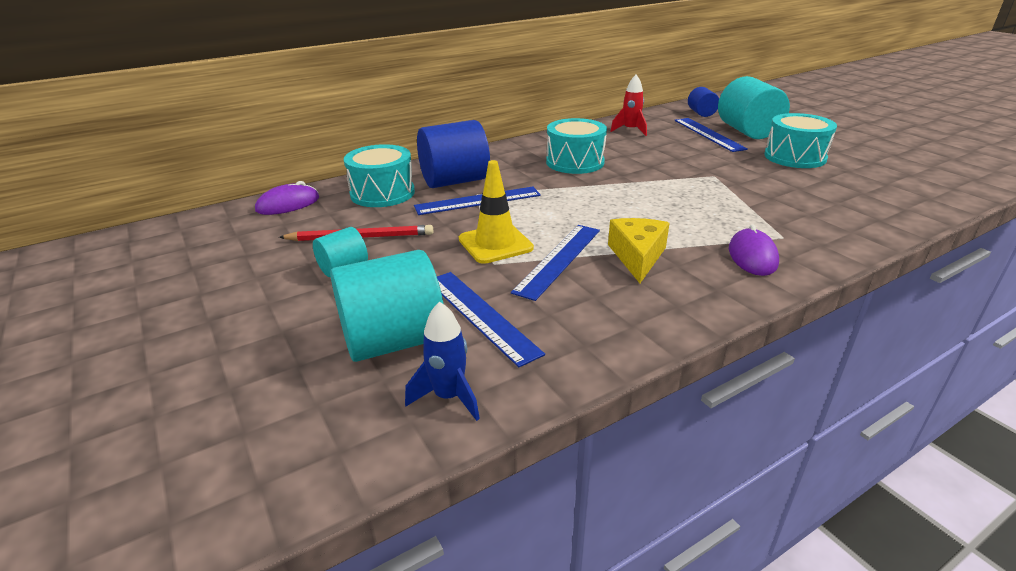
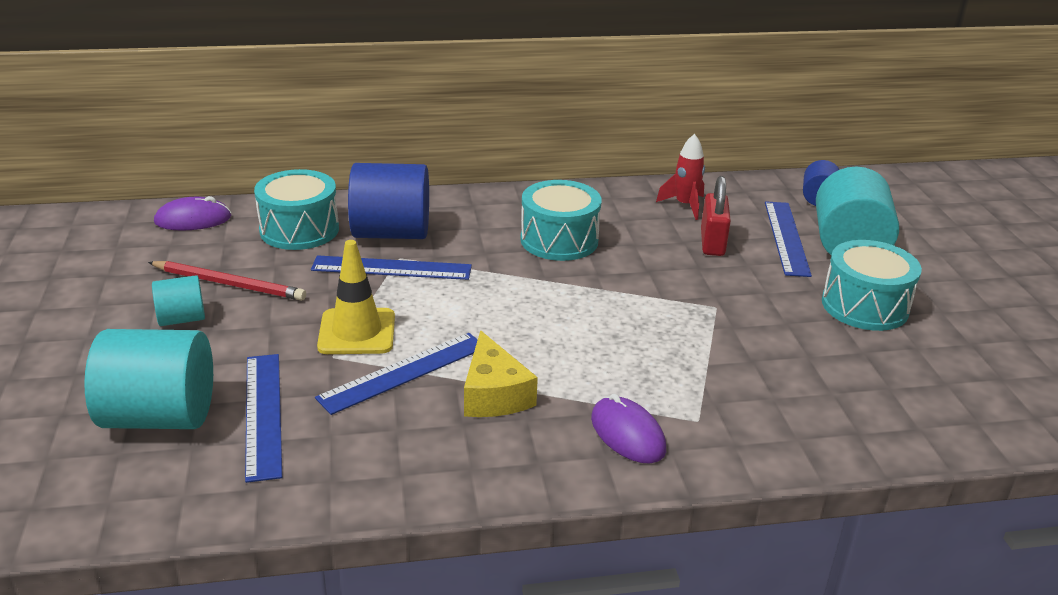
camera: 20 degrees right, 0 degrees up
blue rocket [405,302,480,421] -> none
yellow cheese [608,218,670,283] -> yellow cheese turned 135 degrees clockwise [464,330,538,417]
purple mouse [729,224,779,276] -> purple mouse turned 60 degrees counterclockwise [591,394,666,464]
none -> red padlock [701,176,731,256]

